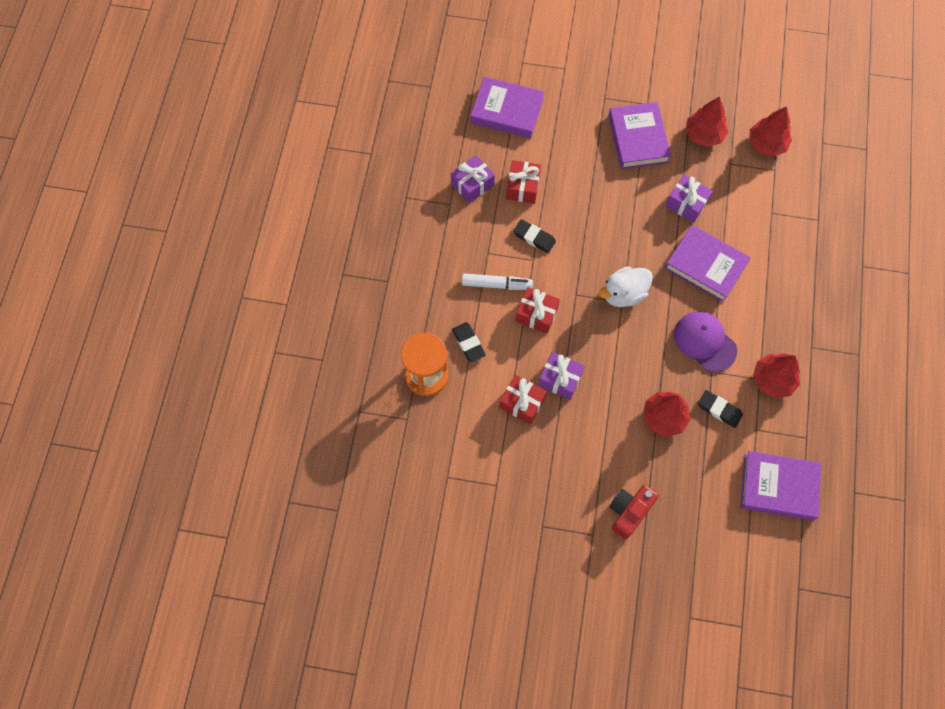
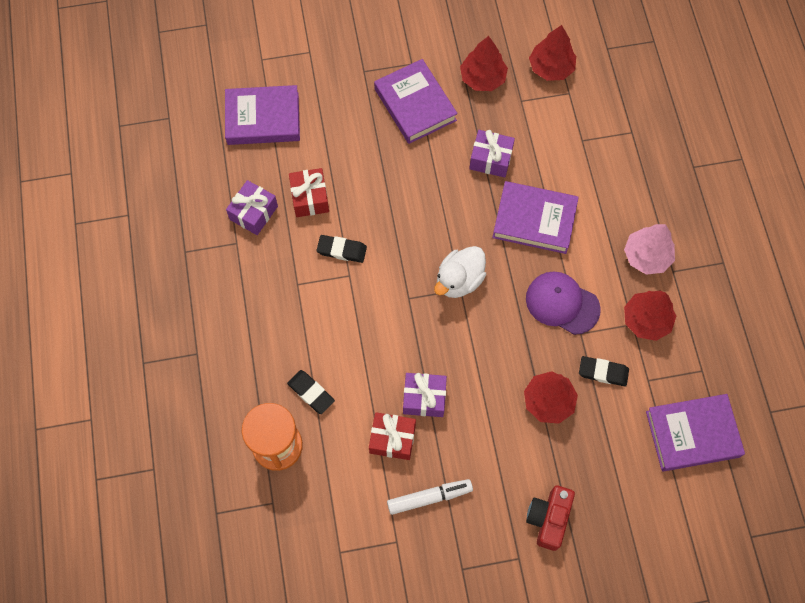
camera: 20 degrees left, 0 degrees up
white marker [462,273,533,290] -> white marker moved to [387,479,473,515]
red gift [516,287,560,334] -> none
none -> pink tree [624,224,675,275]

